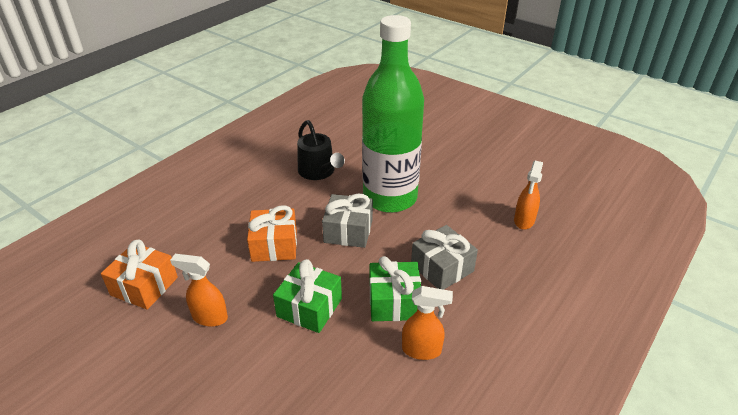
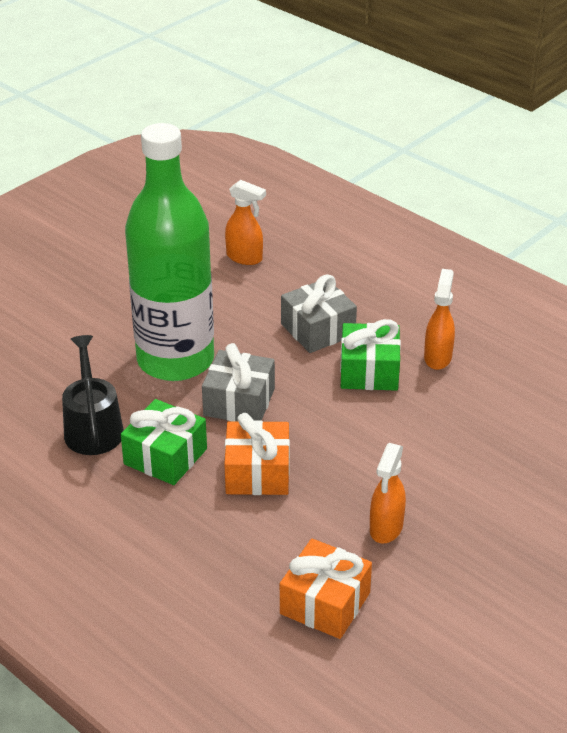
camera: 85 degrees left, 0 degrees up
green gift [273,259,342,333] -> green gift moved to [121,399,207,485]
black watering can [297,120,345,180] -> black watering can turned 75 degrees counterclockwise [62,335,124,455]

